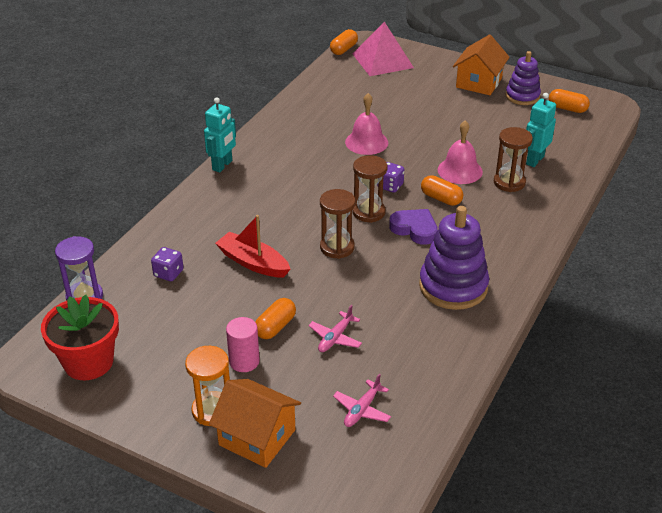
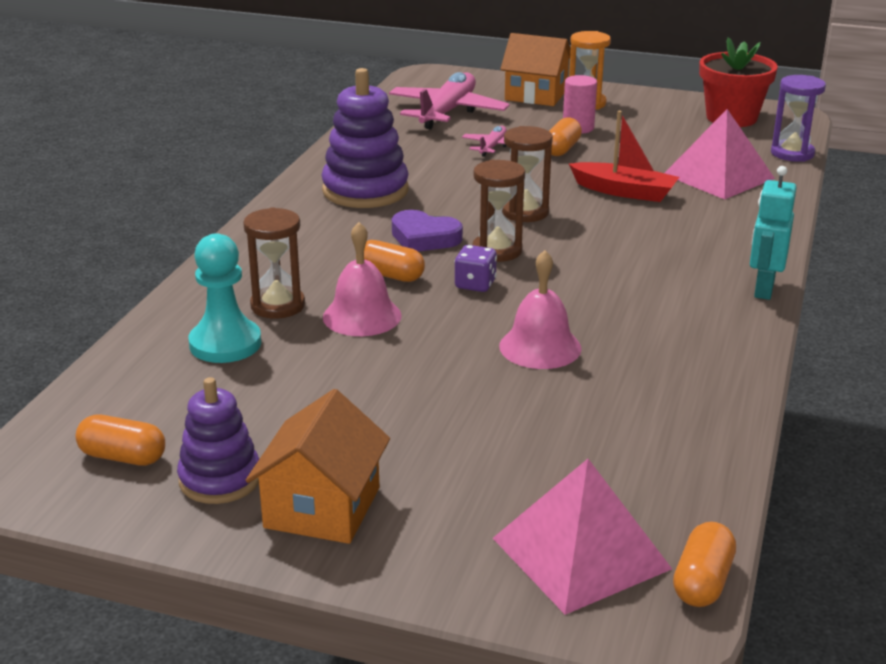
camera: 170 degrees right, 10 degrees down
purple dice [151,247,183,281] -> pink pyramid [665,109,775,199]
pink plane [333,374,391,427] -> pink plane [389,72,510,129], size x2.04
turquoise robot [526,93,556,167] -> turquoise pawn [188,233,261,363]

